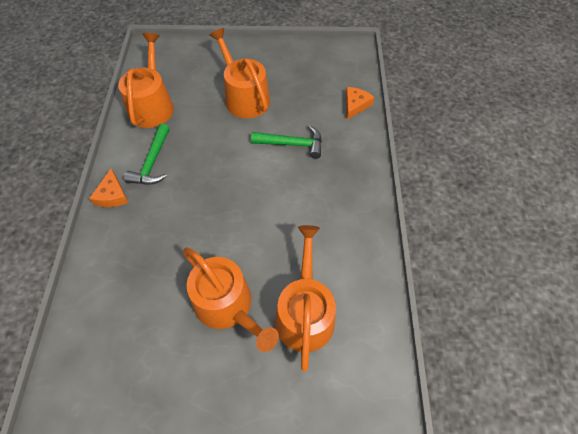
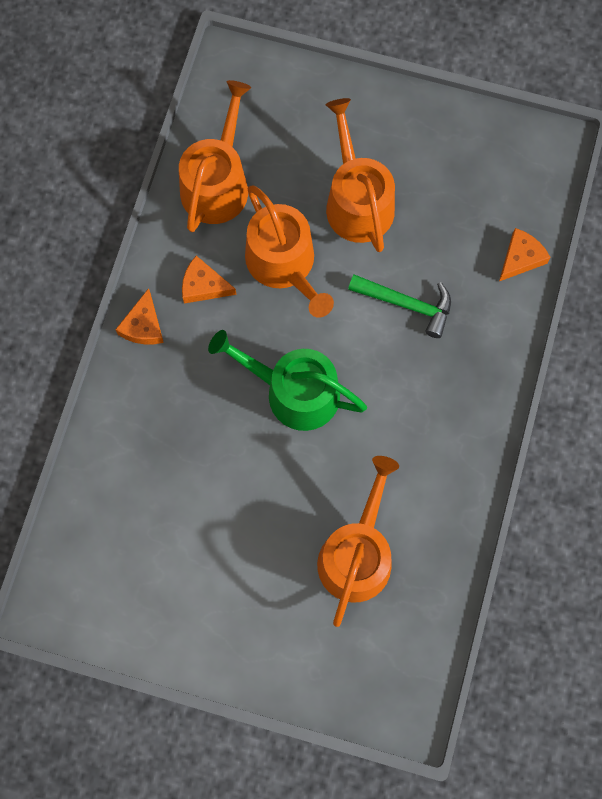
camera: 15 degrees right, 15 degrees up
green hammer [124,124,170,184] -> orange cheese [182,256,236,304]
orange watering can [182,248,279,352] -> orange watering can moved to [245,186,334,318]
none -> green watering can [208,330,367,431]

